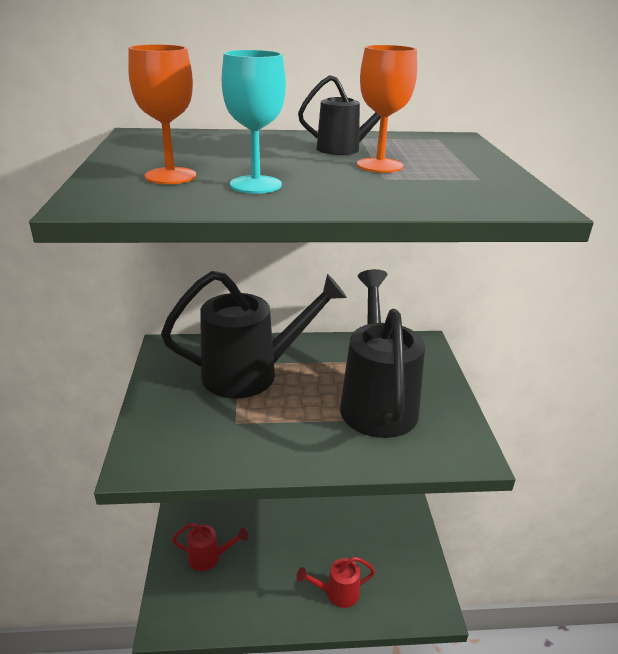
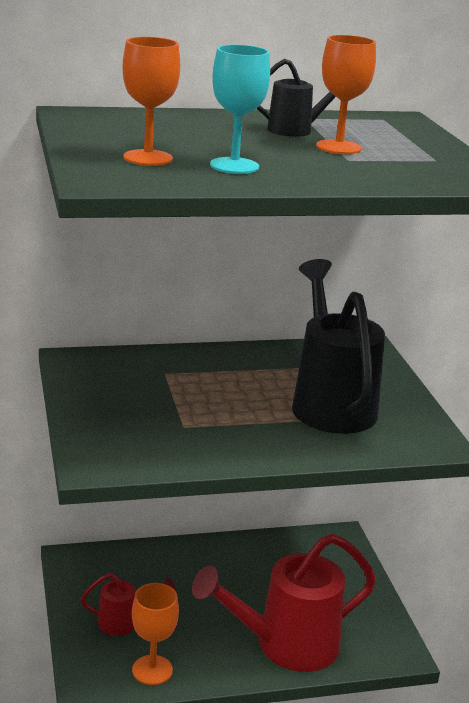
camera: 10 degrees left, 5 degrees down
black watering can [161,271,347,399] -> none
red watering can [297,557,375,608] -> red watering can [192,534,376,672], size x2.08
none -> orange goblet [132,583,179,685]

